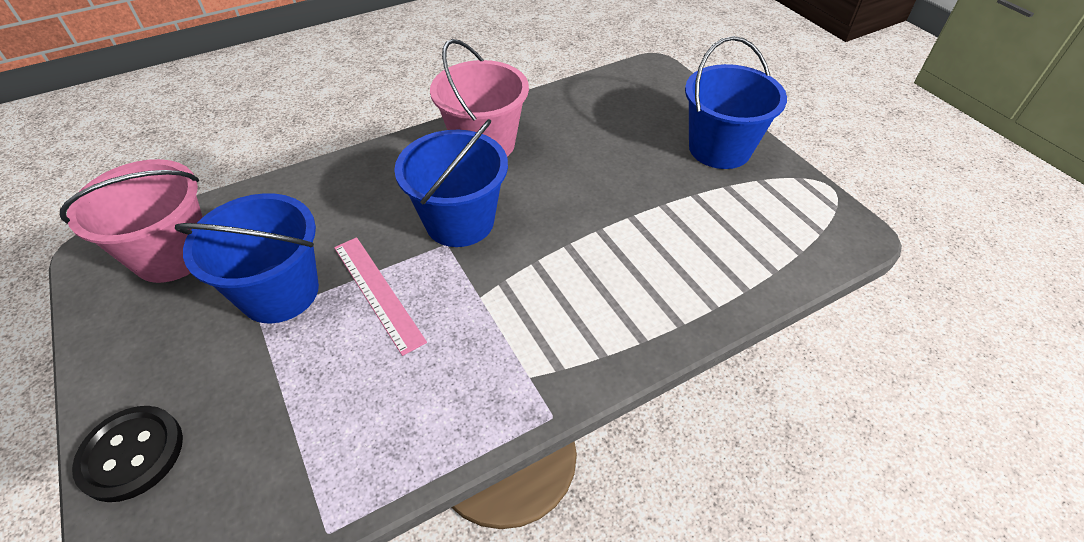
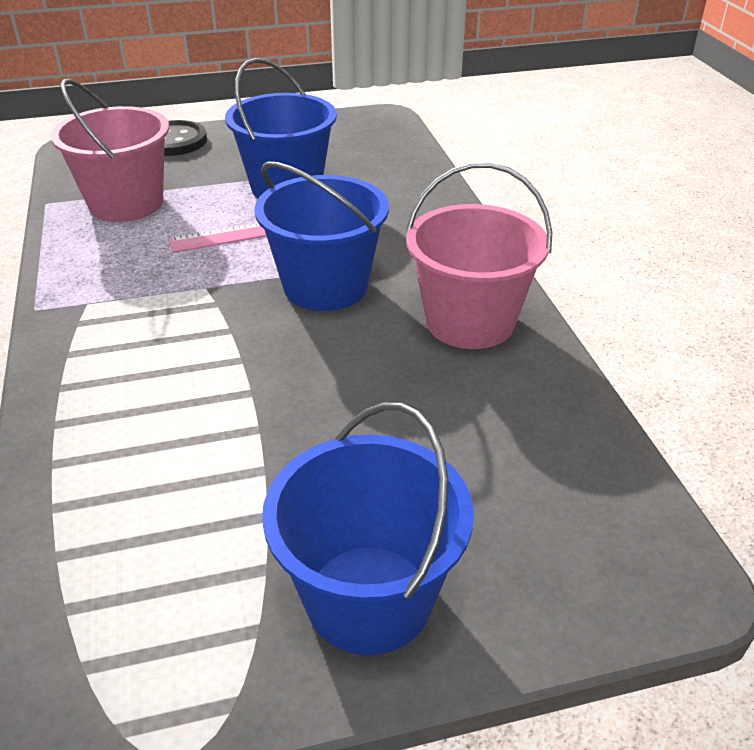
camera: 105 degrees right, 10 degrees down
pink bucket [60,159,203,283] -> pink bucket moved to [50,79,169,222]

